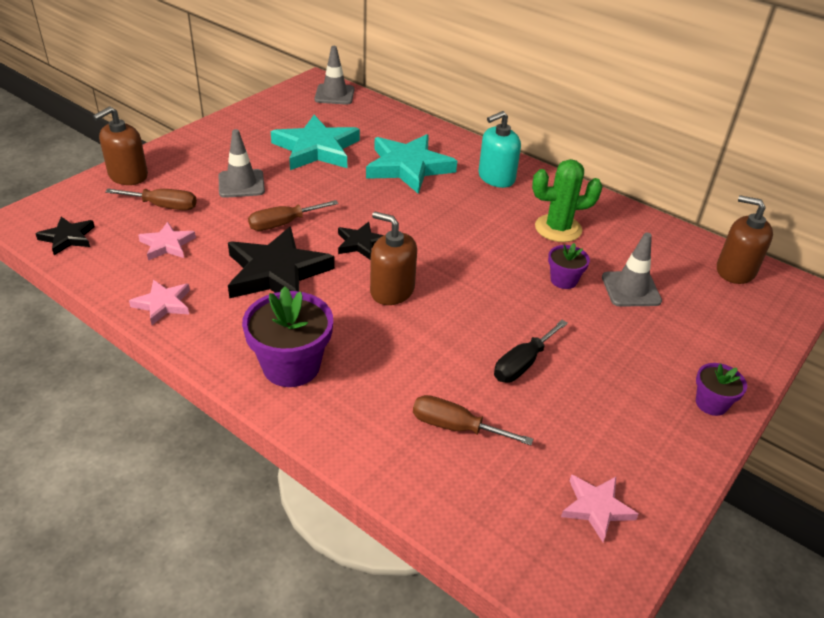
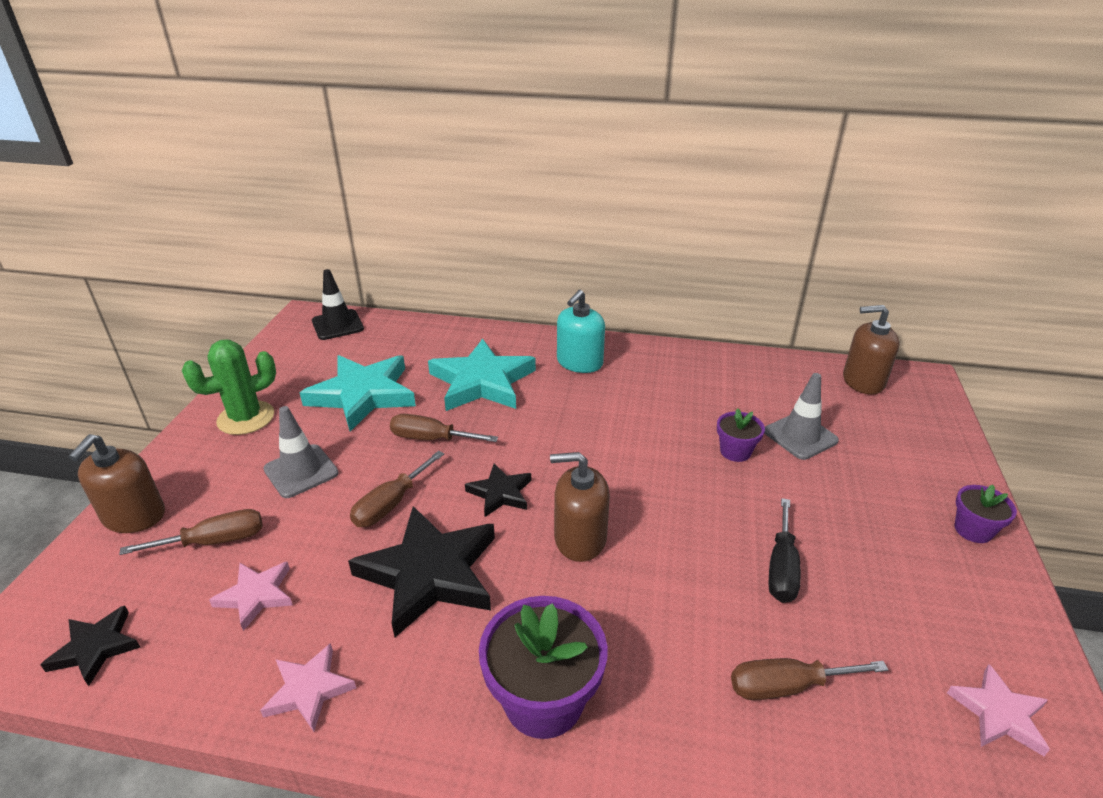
camera: 25 degrees left, 5 degrees down
grey traffic cone [315,46,355,105] -> black traffic cone [312,269,364,340]
green cactus [532,159,602,242] -> green cactus moved to [182,339,276,435]
none -> brown screwdriver [390,414,498,442]

